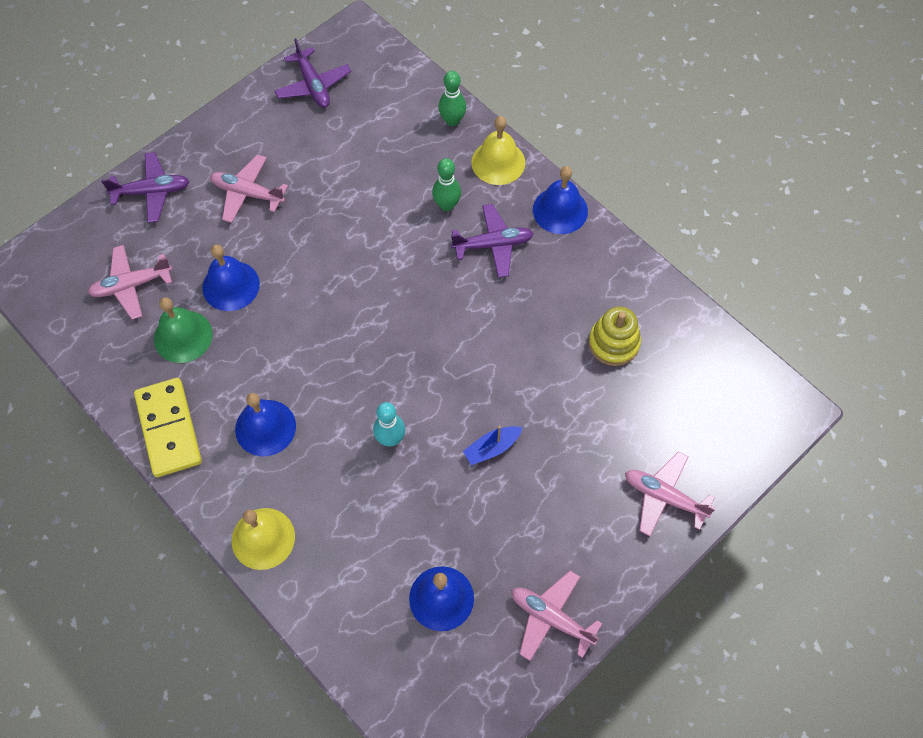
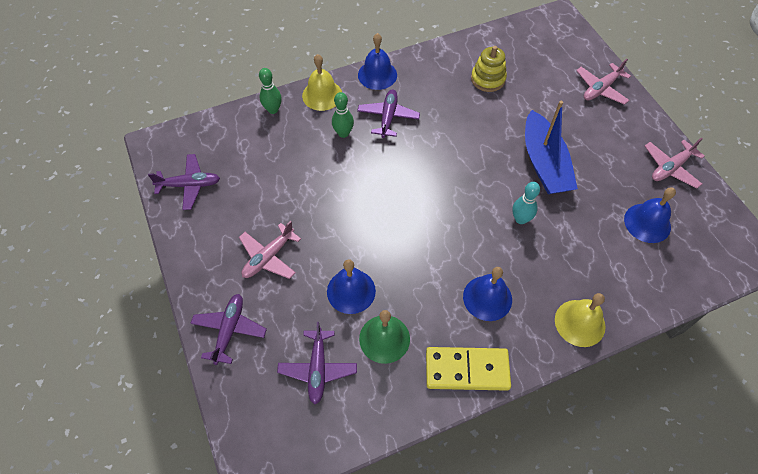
camera: 70 degrees left, 5 degrees down
pink plane [88,245,172,320] -> purple plane [277,322,357,404]
blue boat [463,426,523,465] -> blue boat [525,101,578,194], size x2.22

